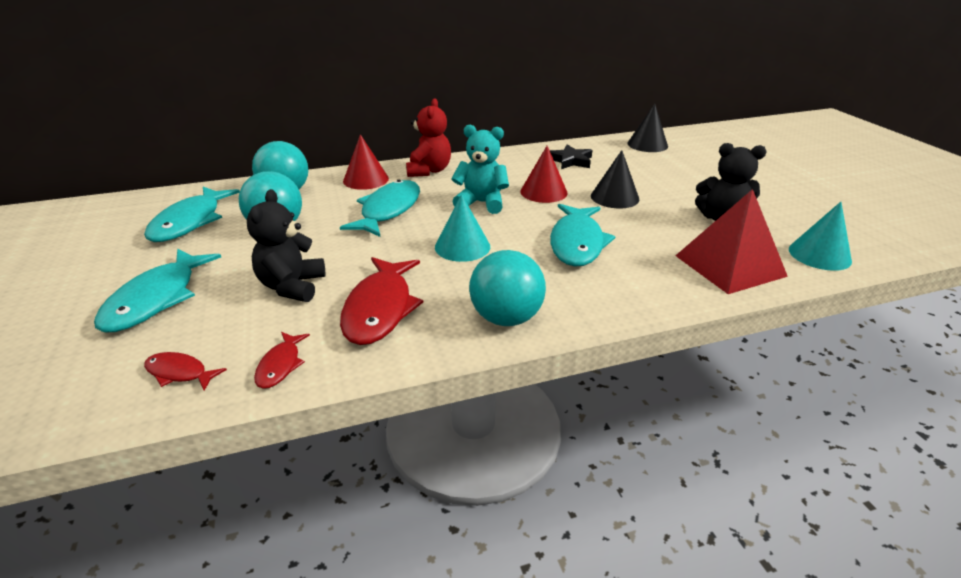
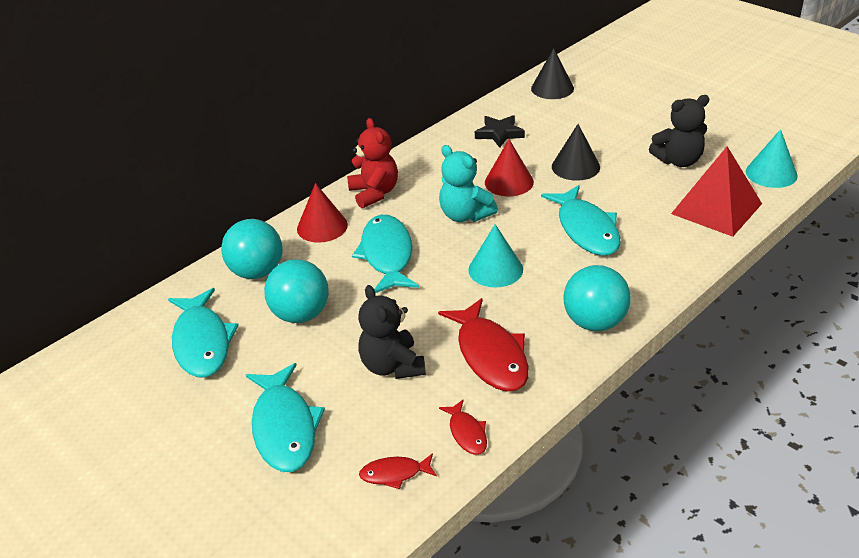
camera: 25 degrees left, 5 degrees up
turquoise teddy bear [451,125,509,214] -> turquoise teddy bear turned 120 degrees counterclockwise [439,145,498,222]

